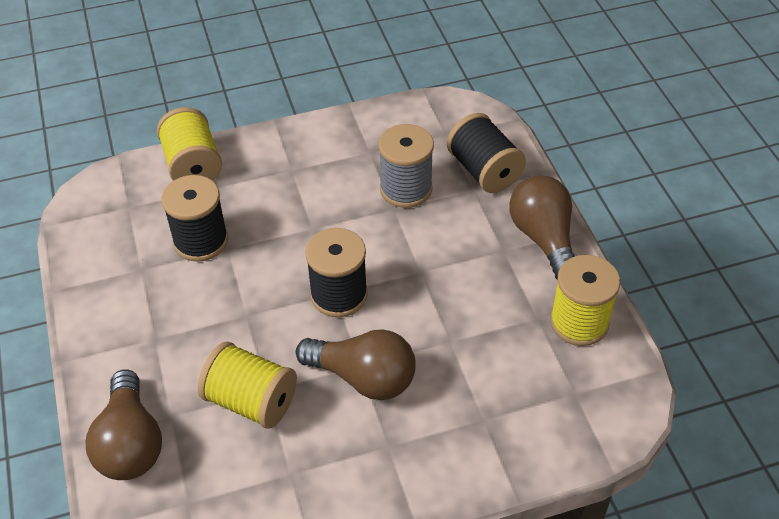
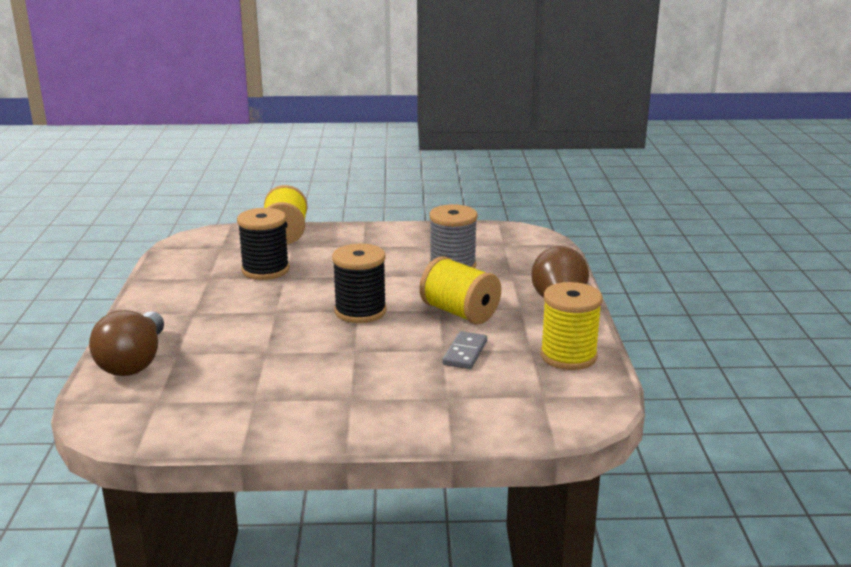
camera: 15 degrees right, 25 degrees down
yellow spool [198,341,297,429] -> yellow spool moved to [420,256,501,324]
brown light bulb [296,329,416,400] -> none
black spool [447,113,526,193] -> none
none -> grey domino [442,331,487,369]

